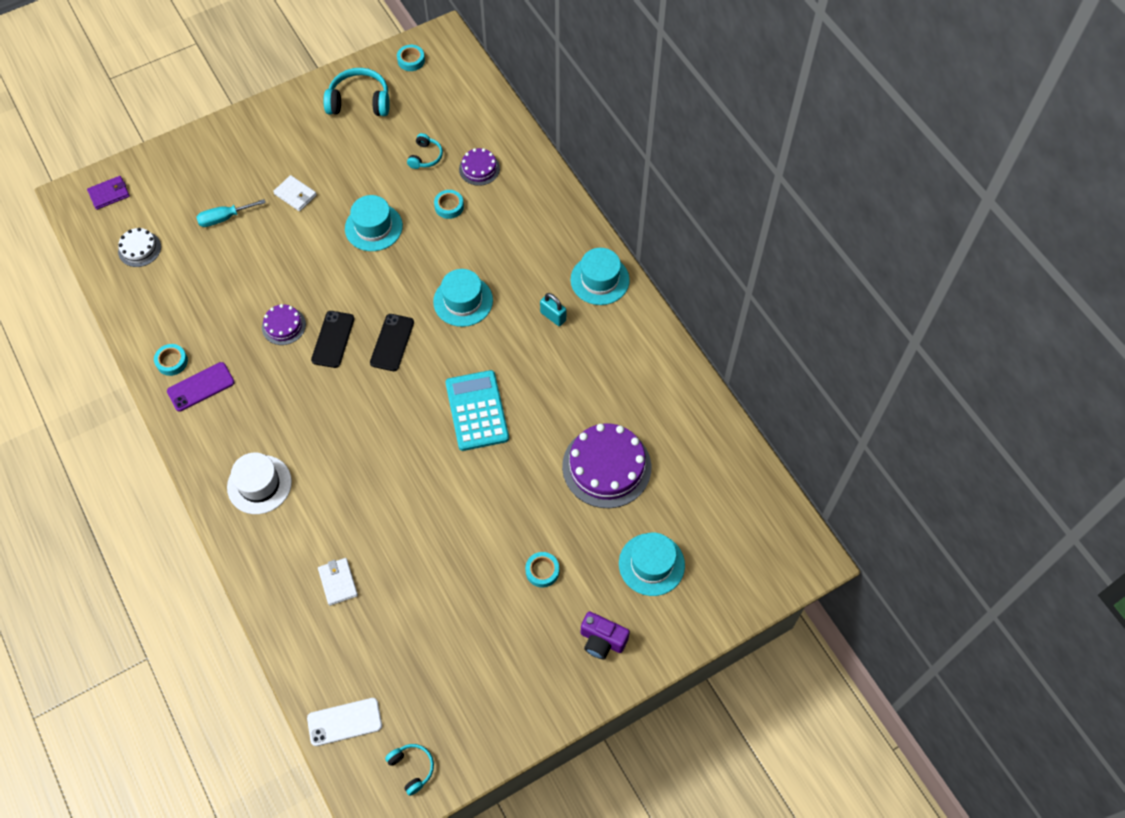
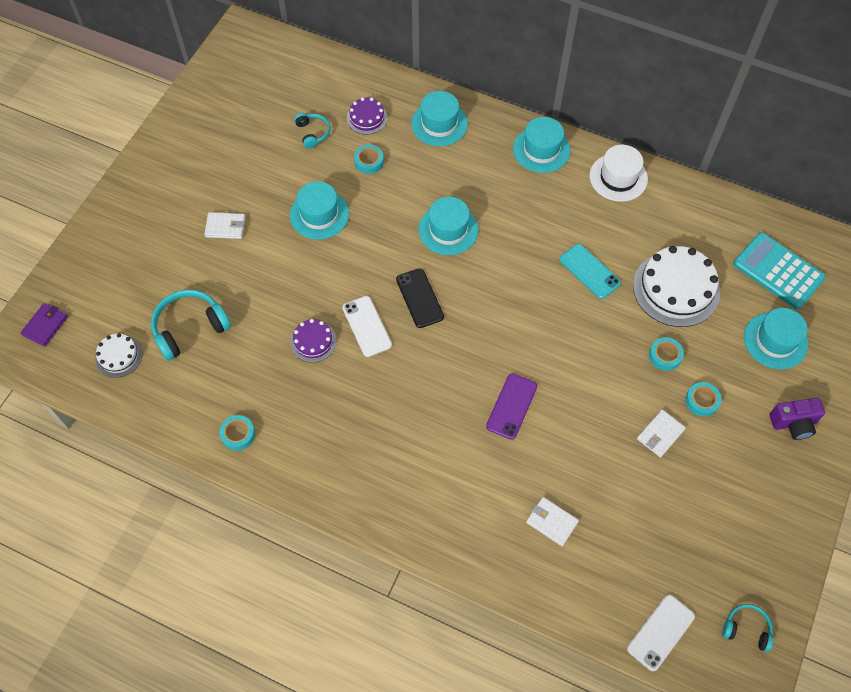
camera: 35 degrees left, 0 degrees up
purple phone [167,362,234,412] -> purple phone moved to [486,373,537,440]
turquoise screwdriver [196,199,266,227] -> none
white hat [227,453,292,514] -> white hat moved to [589,145,648,202]
black phone [311,311,354,368] -> white phone [342,296,392,357]
turquoise headphones [323,68,390,116] -> turquoise headphones moved to [151,290,231,361]
turquoise tape [397,45,425,71] -> turquoise tape moved to [649,337,684,371]
turquoise calculator [446,370,509,451] -> turquoise calculator moved to [733,233,826,309]
turquoise padlock [540,293,566,326] -> none
purple cake [562,423,651,508] -> white cake [633,246,720,327]
none -> turquoise hat [411,91,468,146]
none -> turquoise phone [559,244,621,299]
none -> white wallet [637,409,686,458]

